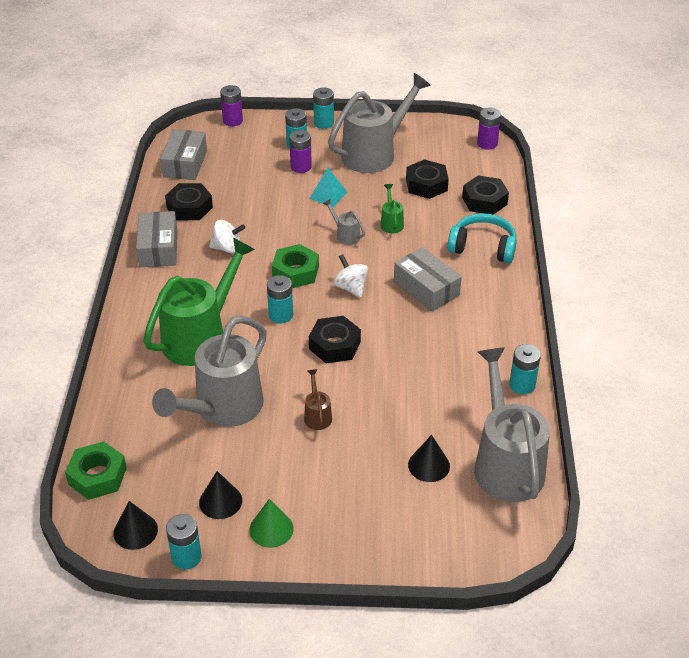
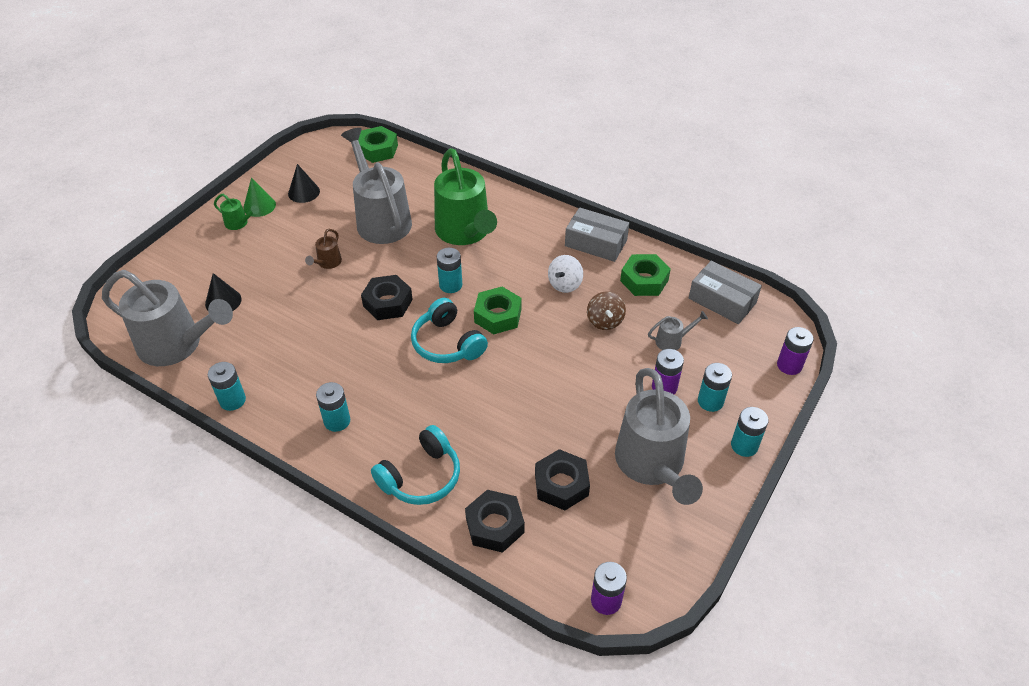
camera: 120 degrees right, 5 degrees up
black cone [113,501,158,550] -> none
black nut [165,183,213,220] -> green nut [620,254,671,296]
turquoise battery [166,514,202,570] -> turquoise battery moved to [316,382,350,432]
brown watering can [304,369,332,430] -> brown watering can turned 90 degrees clockwise [305,229,342,269]
turquoise pyramid [309,168,347,207] -> none
grey watering can [323,199,365,245] -> grey watering can moved to [648,311,708,350]
white spinning top [333,254,368,298] -> turquoise headphones [411,298,488,363]
green watering can [380,184,404,233] -> green watering can moved to [214,194,259,230]
grey box [394,247,462,311] -> none
none -> brown spinning top [587,291,626,330]

